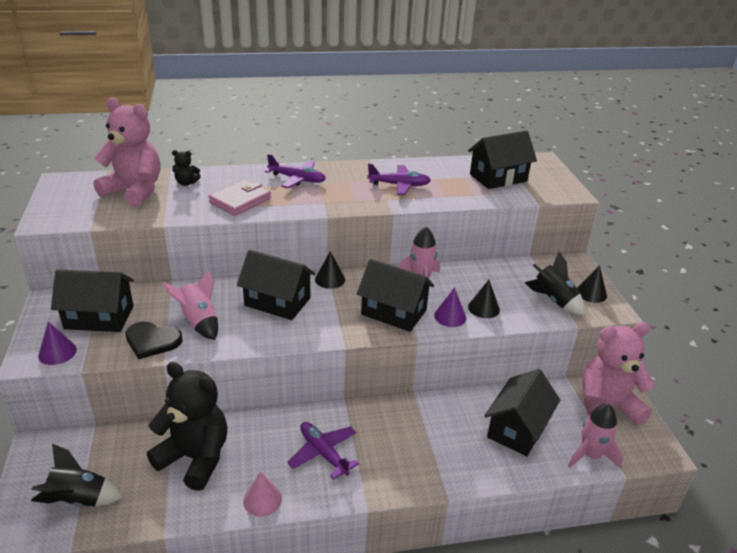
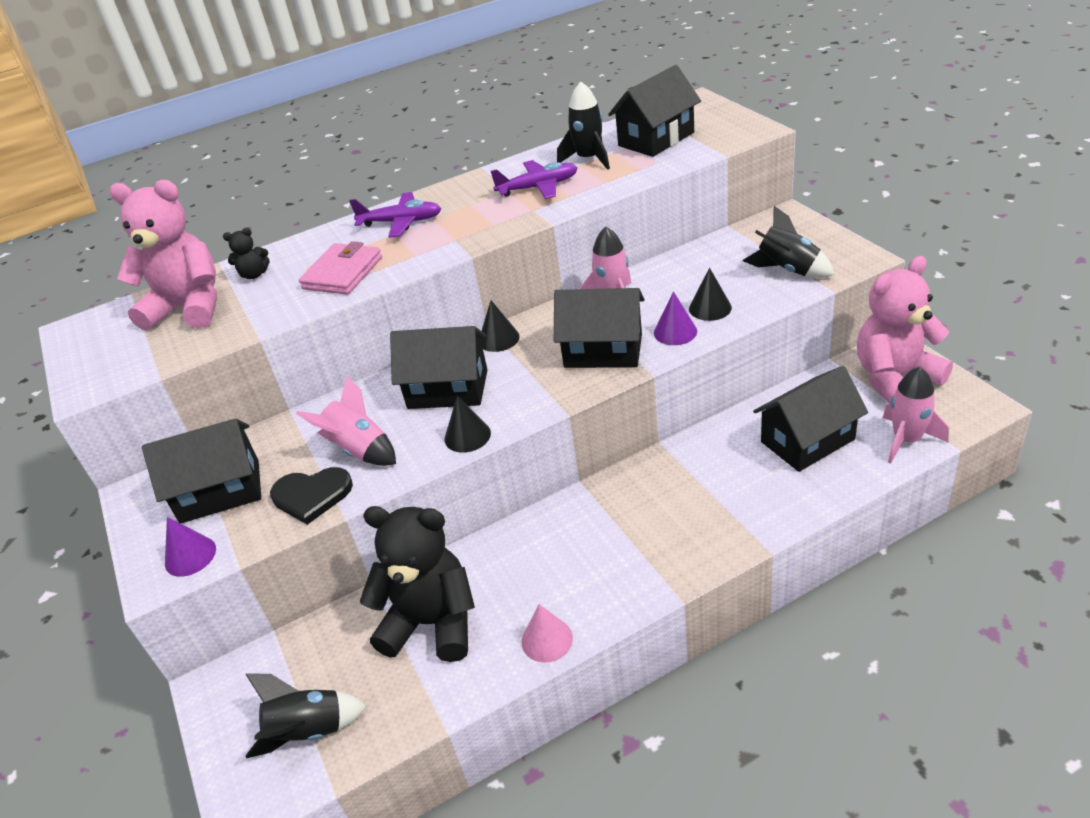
camera: 10 degrees left, 5 degrees up
purple plane [287,422,359,480] -> none
black house [484,369,560,456] -> black house turned 45 degrees clockwise [753,366,868,472]
black cone [577,265,607,303] -> black cone moved to [444,396,491,453]
none -> black rocket [557,81,610,170]

